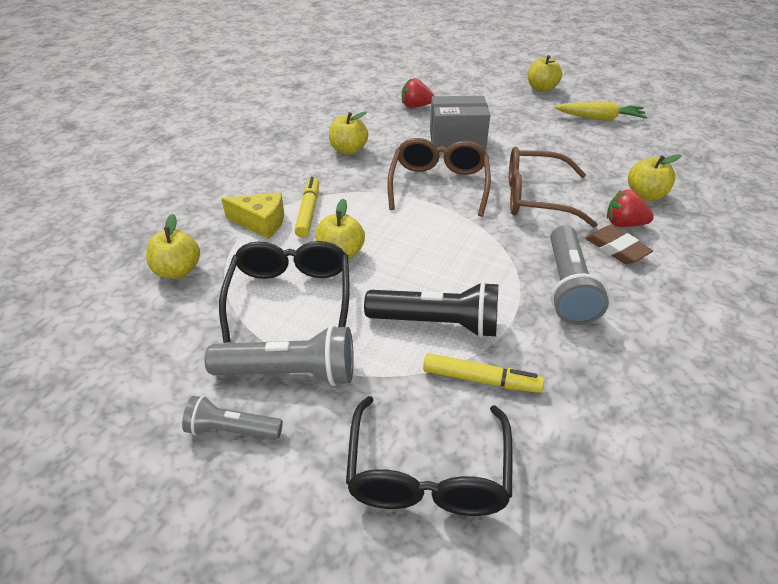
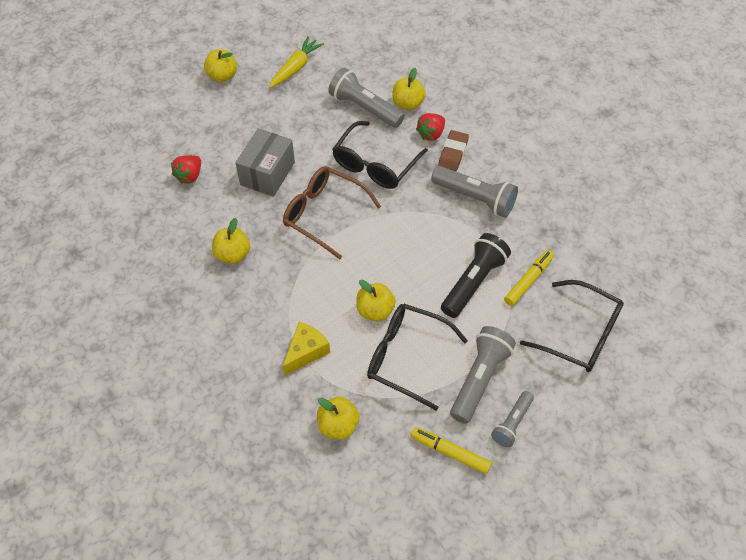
camera: 65 degrees left, 15 degrees up
yellow marker [295,177,319,238] -> yellow marker moved to [411,427,492,474]
brown glasses [509,147,598,228] -> black glasses [332,121,428,189]
brown eraser [585,225,653,265] -> brown eraser turned 60 degrees counterclockwise [438,130,469,171]
none -> grey flashlight [328,68,405,128]

